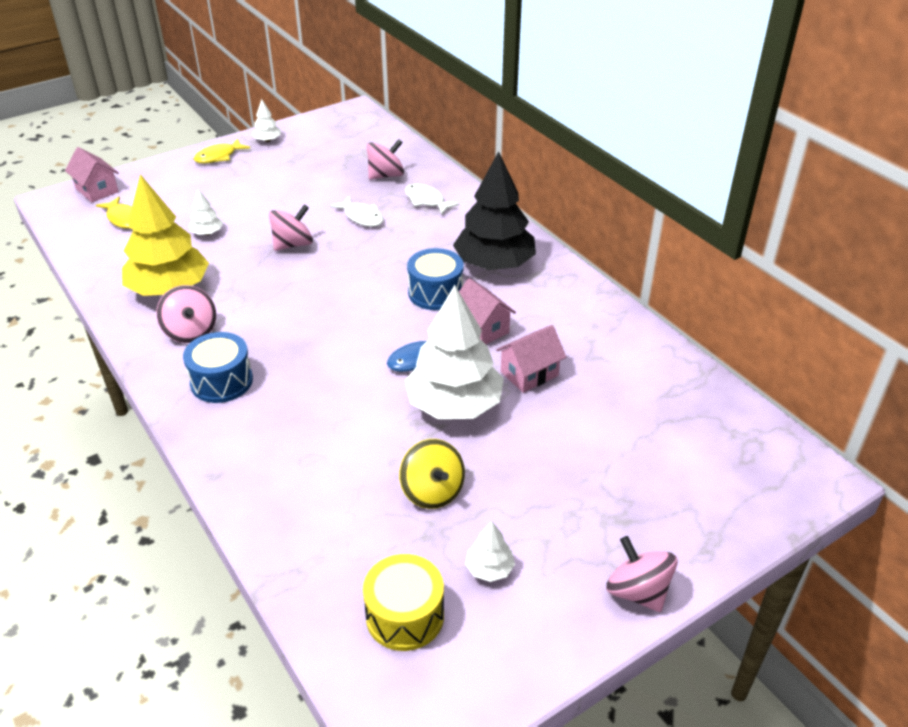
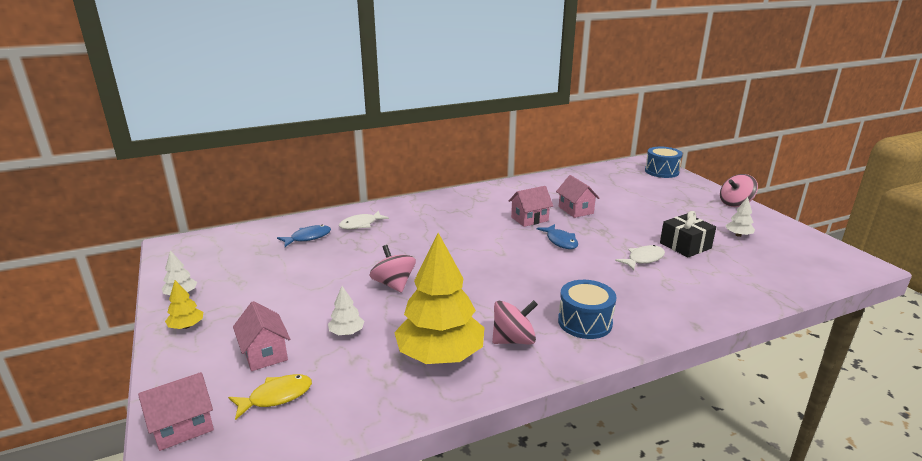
camera: 80 degrees left, 15 degrees down
yellow fish [194,138,250,163] -> yellow tree [165,280,203,329]
white fish [330,196,384,227] -> white fish moved to [615,245,665,270]
yellow drum [363,554,444,651] -> none
pink spinning top [367,139,404,180] -> blue fish [277,225,331,247]
yellow spinning top [399,439,465,509] -> black gift [660,211,716,257]
white tree [405,285,504,419] -> none
blue drum [407,248,464,310] -> blue drum moved to [645,147,683,178]
black tree [453,151,536,270] -> none
none -> pink house [233,301,290,371]

